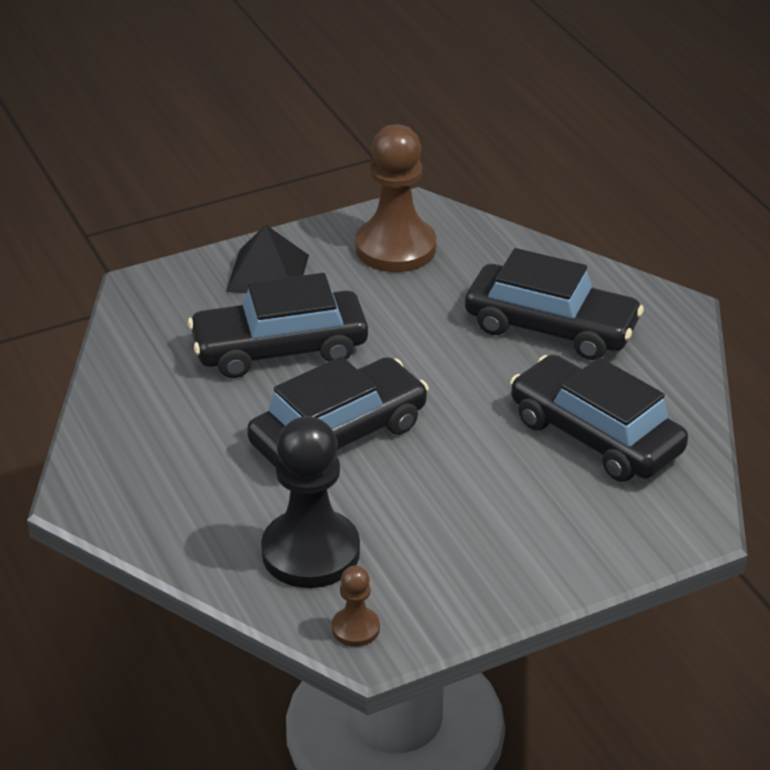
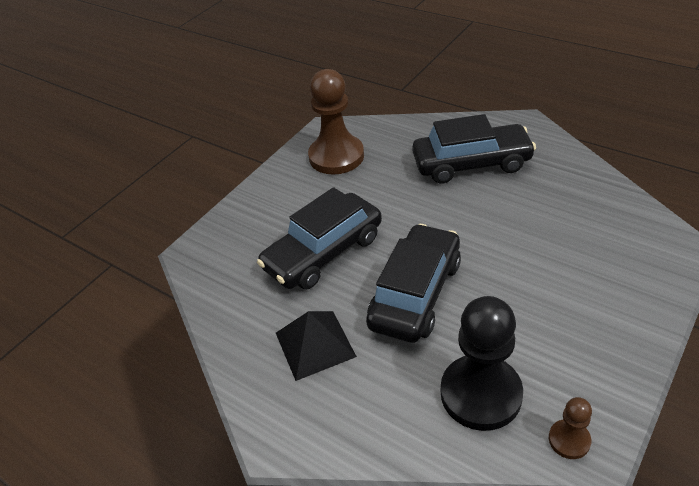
camera: 25 degrees left, 5 degrees up
black pyramid [226,224,309,293] -> black pyramid moved to [276,311,357,381]
black car [510,354,688,482] -> none

